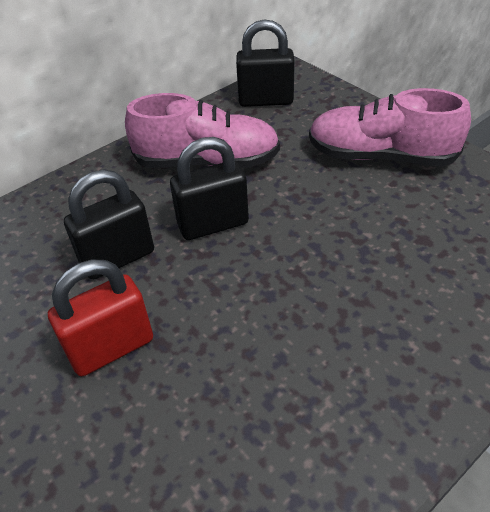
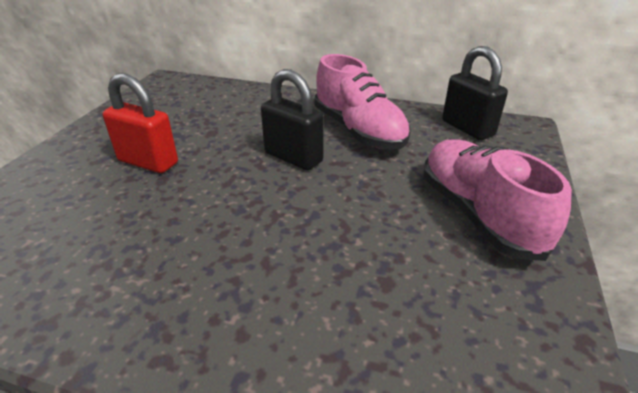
camera: 55 degrees right, 10 degrees down
black padlock [64,170,154,280] -> none

